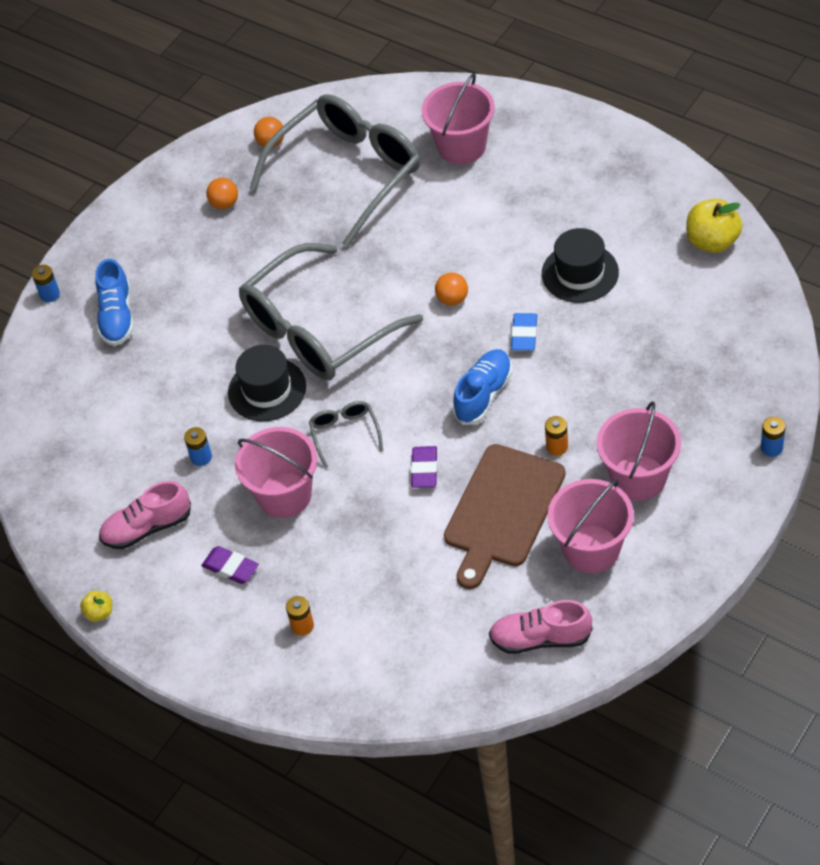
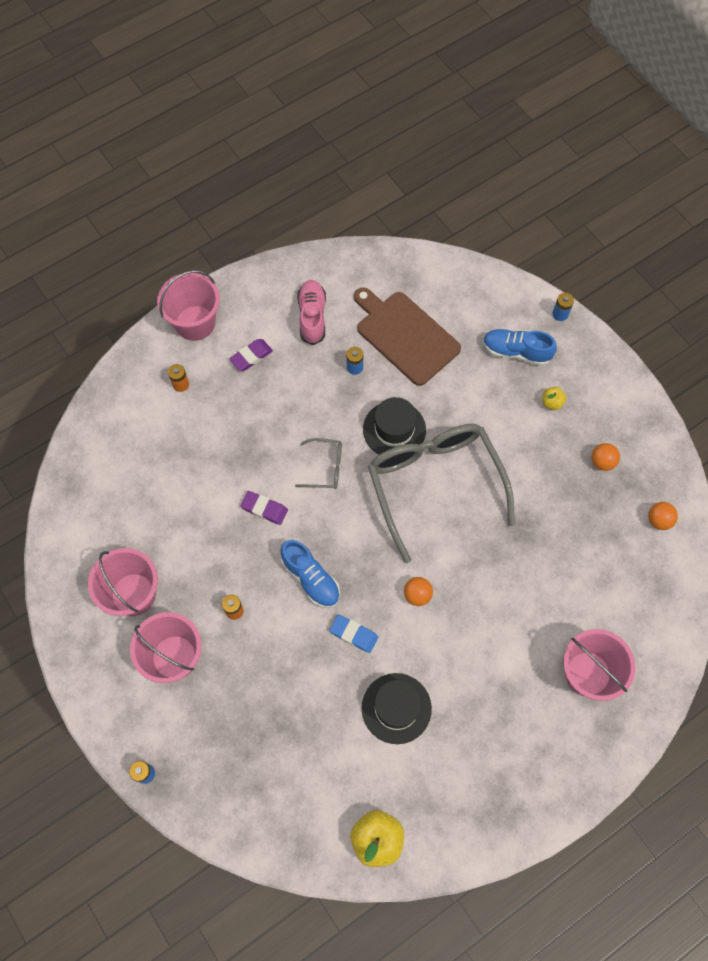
camera: 105 degrees right, 15 degrees up
yellow apple [80,591,112,622] -> yellow apple moved to [542,387,566,410]
pink bucket [235,427,317,518] -> pink bucket moved to [157,270,220,341]
grey glasses [250,94,420,247] -> none
brown cutting board [444,444,566,589] -> brown cutting board moved to [354,287,461,386]
pink shoe [489,600,592,654] -> none

